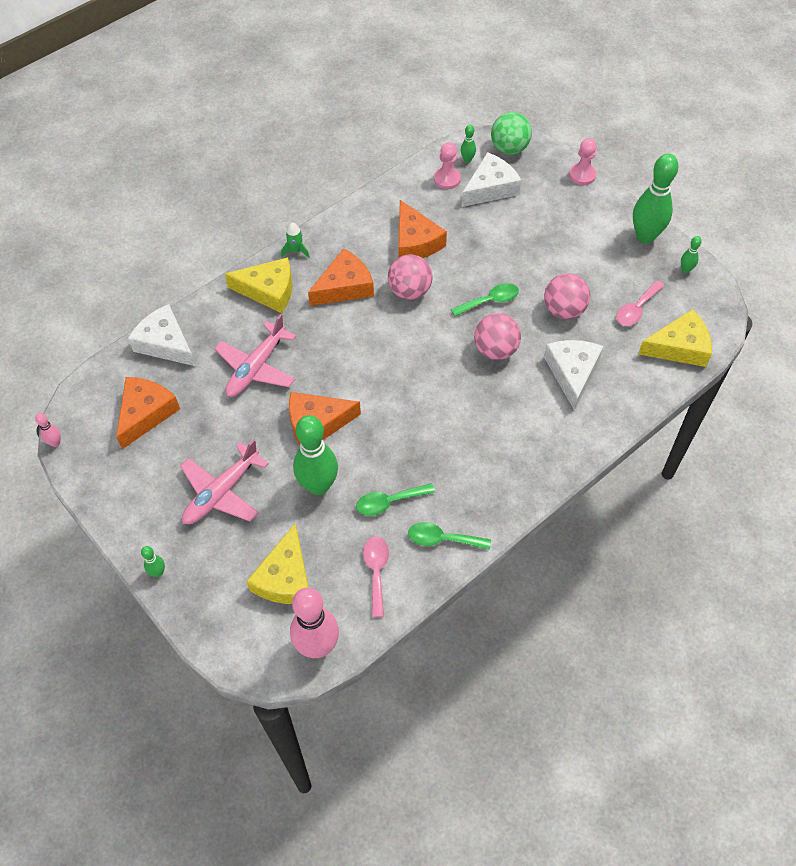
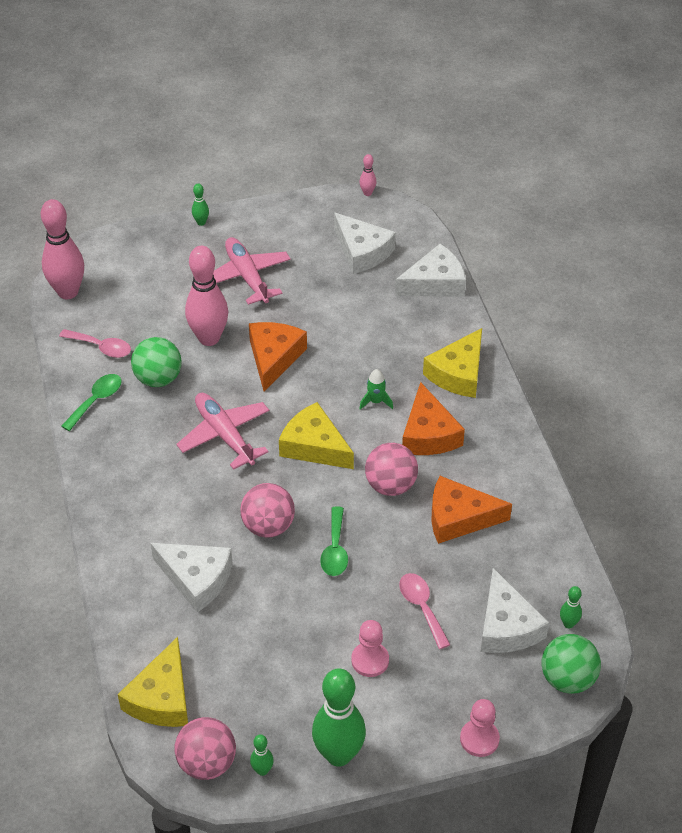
camera: 115 degrees right, 10 degrees down
orange cheese [116,377,180,449] -> white cheese [334,212,396,274]
pink plane [214,314,296,397] -> pink plane moved to [176,393,269,470]
yellow cheese [247,523,309,604] -> yellow cheese moved to [279,402,354,469]
green rocket [281,223,310,258] -> green rocket moved to [359,369,393,410]
green bowling pin [293,415,338,495] -> pink bowling pin [185,246,228,346]
green spoon [356,483,435,516] -> green ball [131,337,182,387]
pink pawn [434,142,461,189] -> pink pawn moved to [351,620,389,677]
pink ball [544,273,590,319] -> pink ball moved to [174,717,236,780]
pink spoon [616,281,664,326] -> pink spoon moved to [399,573,450,649]

